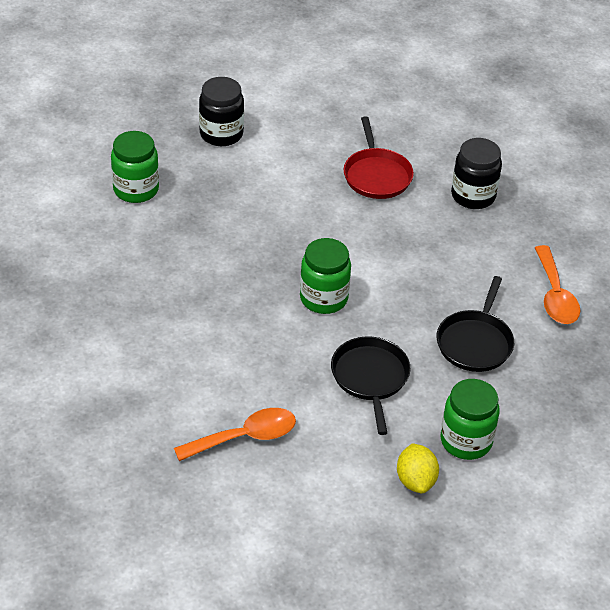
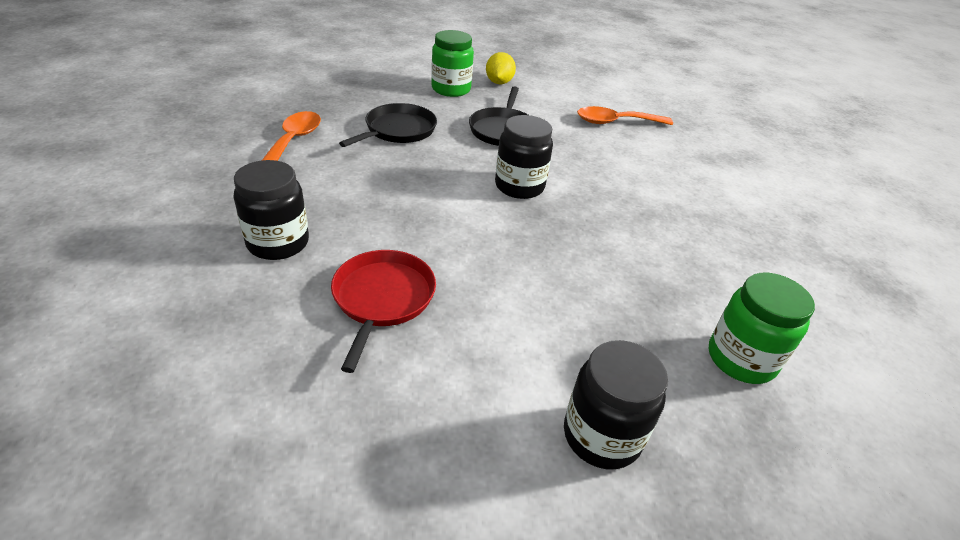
camera: 165 degrees left, 5 degrees down
green jar [300,238,351,314] -> black jar [495,115,553,199]

